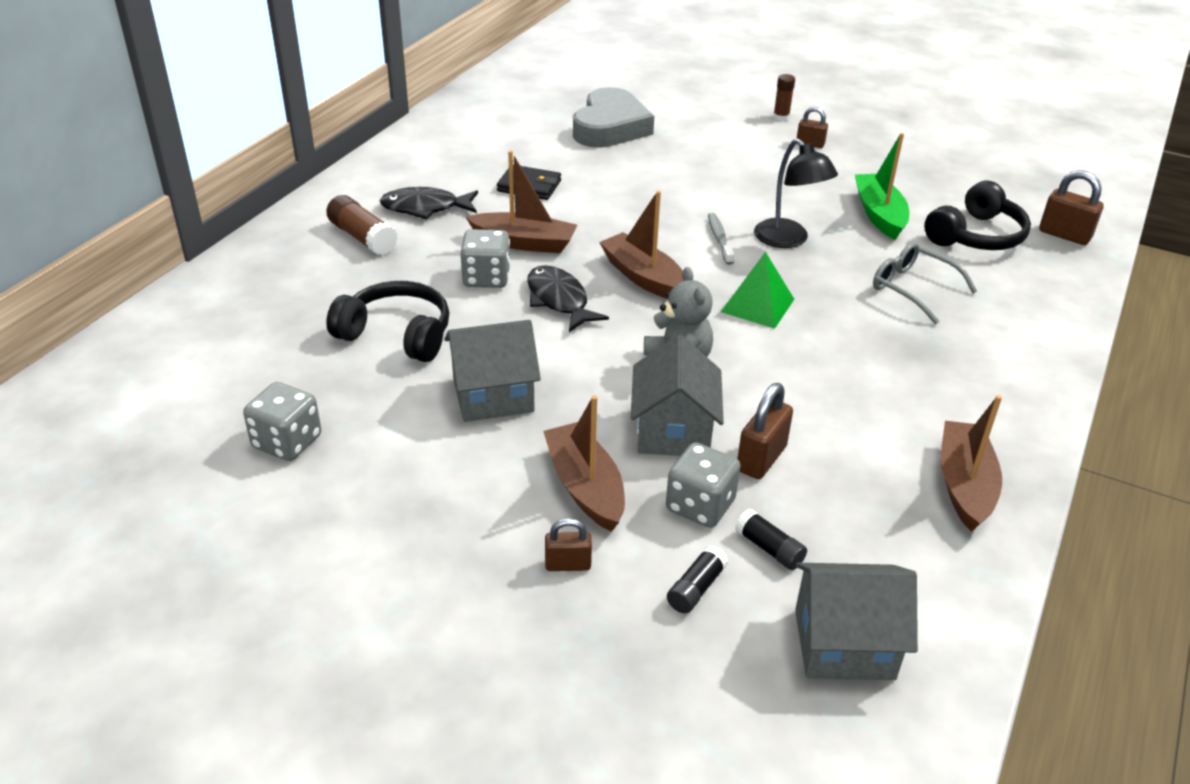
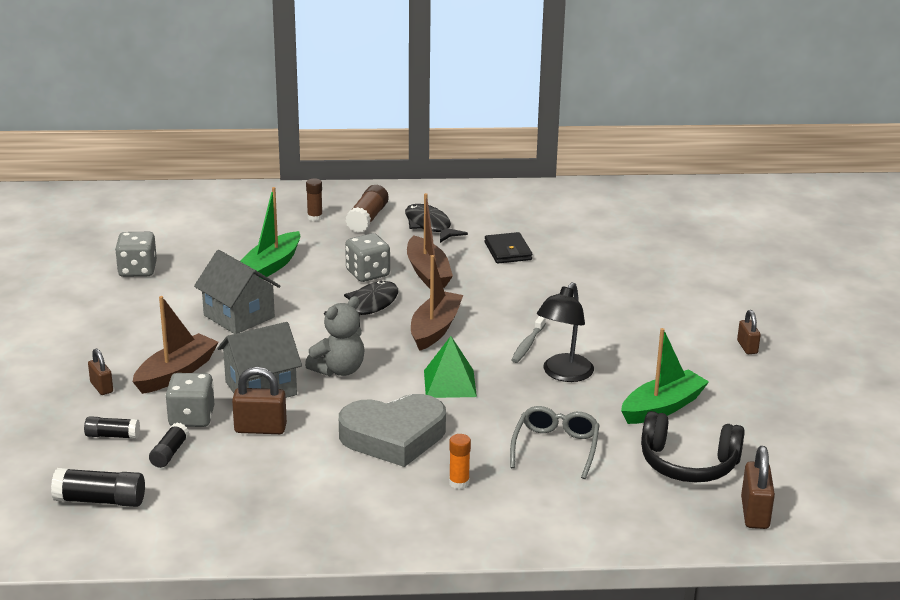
camera: 60 degrees right, 10 degrees down
black headphones [326,281,450,362] -> green boat [240,187,300,277]
grey heart [573,87,654,148] -> grey heart moved to [339,394,446,467]
grey toothbrush [708,213,734,265] -> grey toothbrush turned 150 degrees clockwise [511,316,546,363]
brown glue stick [773,74,795,121] -> brown glue stick moved to [306,178,323,221]
grey house [795,563,918,680] -> black glue stick [51,468,145,507]
brown boat [941,395,1002,532] -> none
none -> orange glue stick [449,434,471,489]

